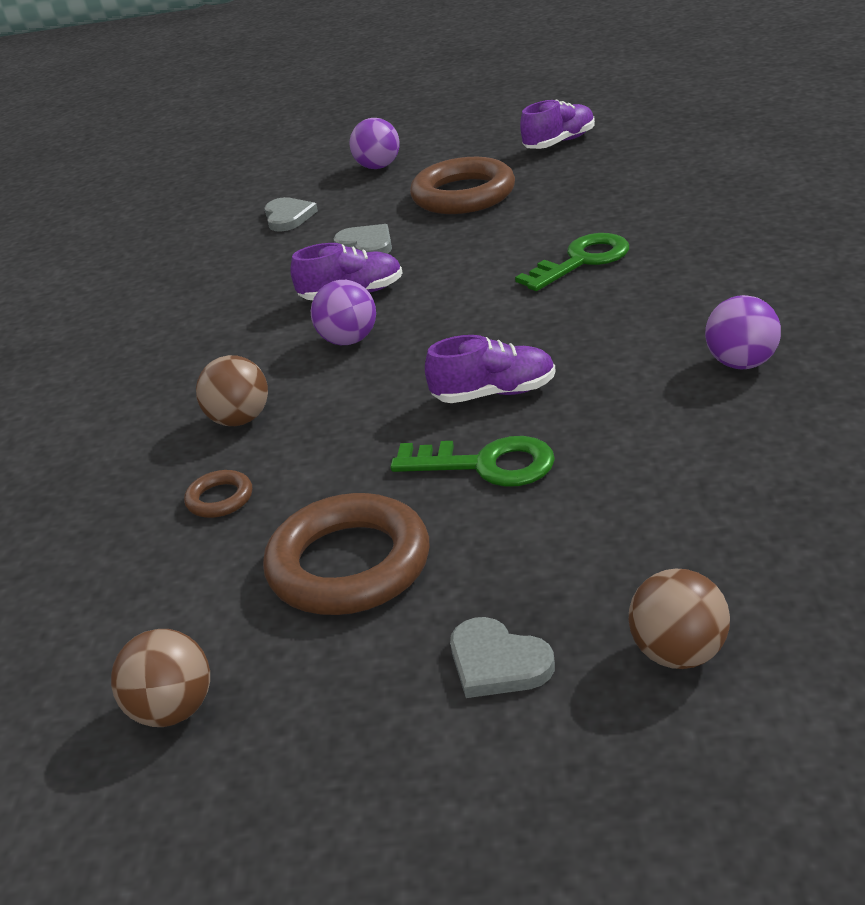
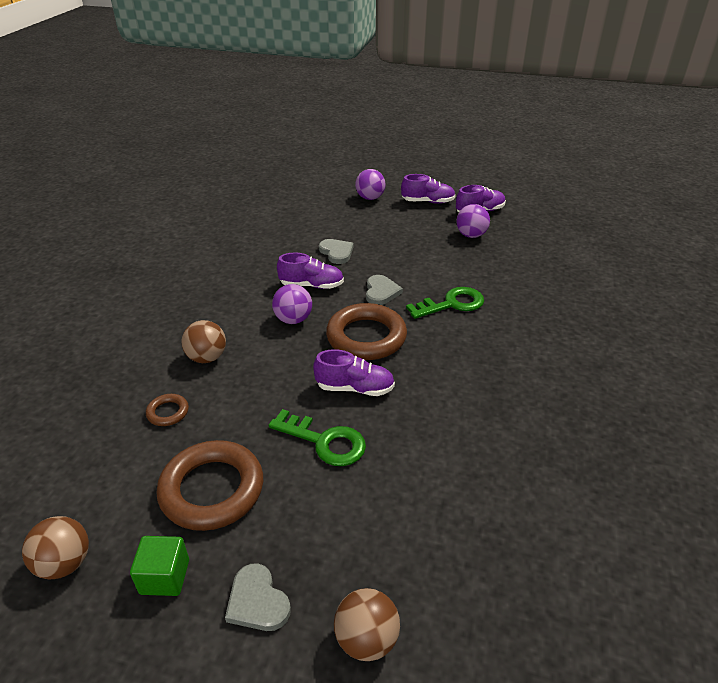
camera: 10 degrees right, 5 degrees up
grey heart [264,197,318,232] -> grey heart moved to [366,275,403,305]
brown ring [410,157,515,214] -> brown ring moved to [326,303,407,360]
purple ball [705,295,781,369] -> purple ball moved to [456,204,490,238]
none -> green cube [130,536,189,596]
none -> purple shoe [401,174,456,204]

